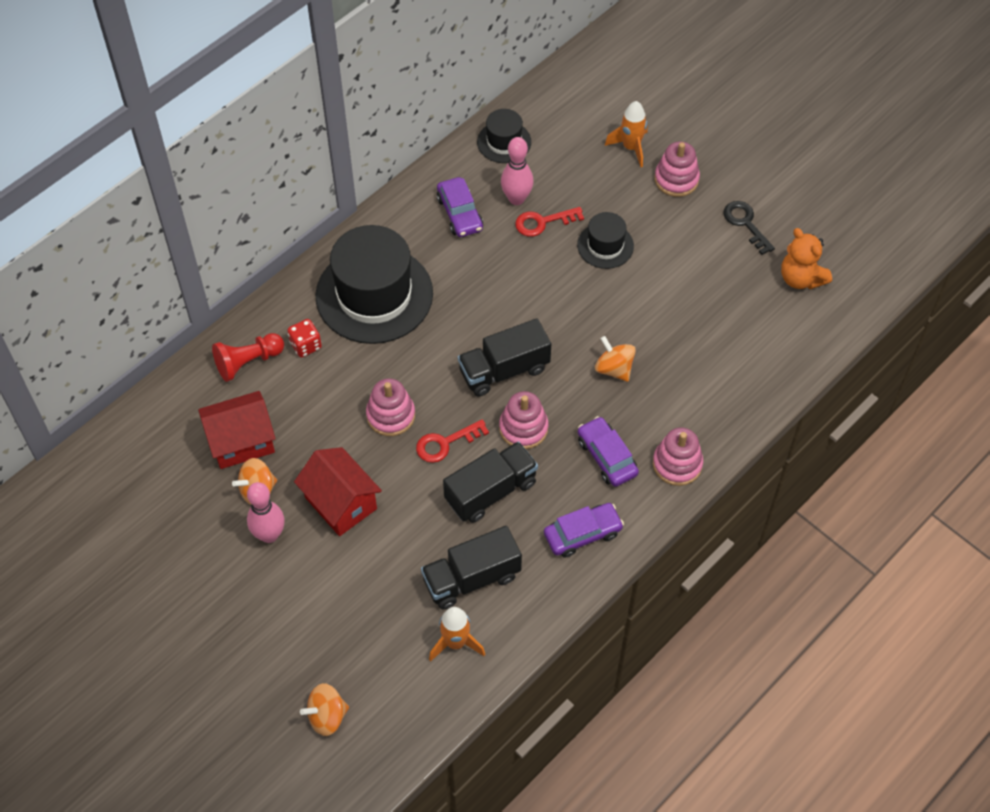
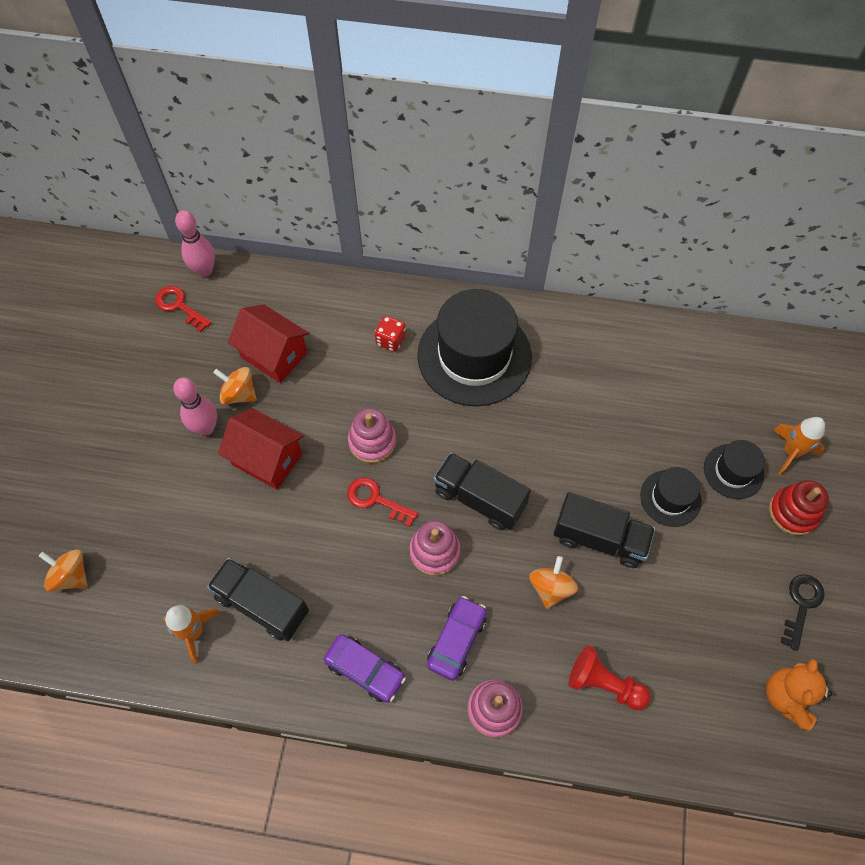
camera: 55 degrees right, 5 degrees up
red pawn [212,333,284,382] -> red pawn moved to [568,645,650,710]
red house [294,447,382,536] -> red house turned 75 degrees counterclockwise [218,408,304,490]
purple car [437,177,483,237] -> none
black truck [443,441,538,523] -> black truck moved to [554,492,655,568]
black hat [477,109,531,163] -> black hat moved to [704,440,765,499]
pink bowling pin [501,137,534,205] -> pink bowling pin moved to [175,210,215,277]
red key [515,207,584,237] -> red key moved to [155,286,212,332]
pink stacking toy [654,142,700,197] -> red stacking toy [769,480,829,536]

